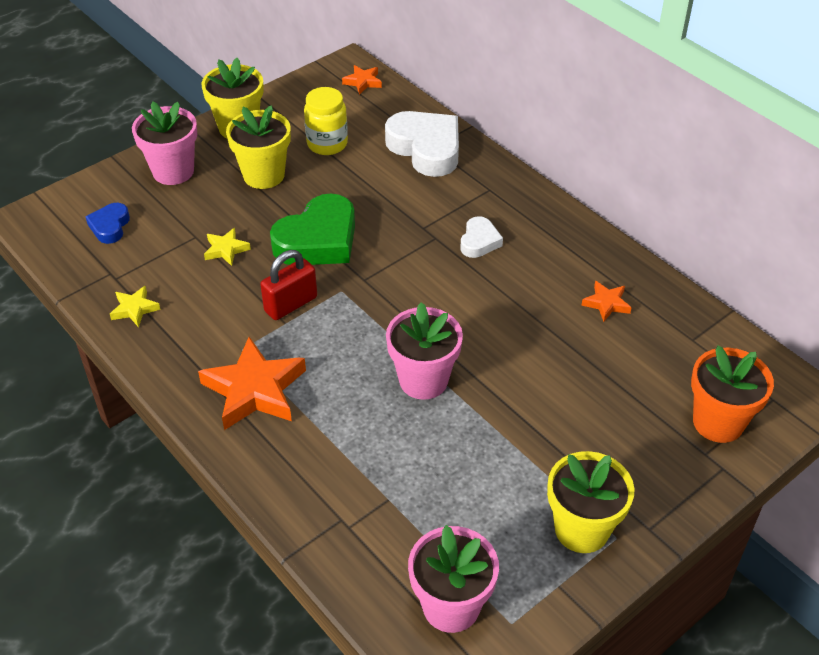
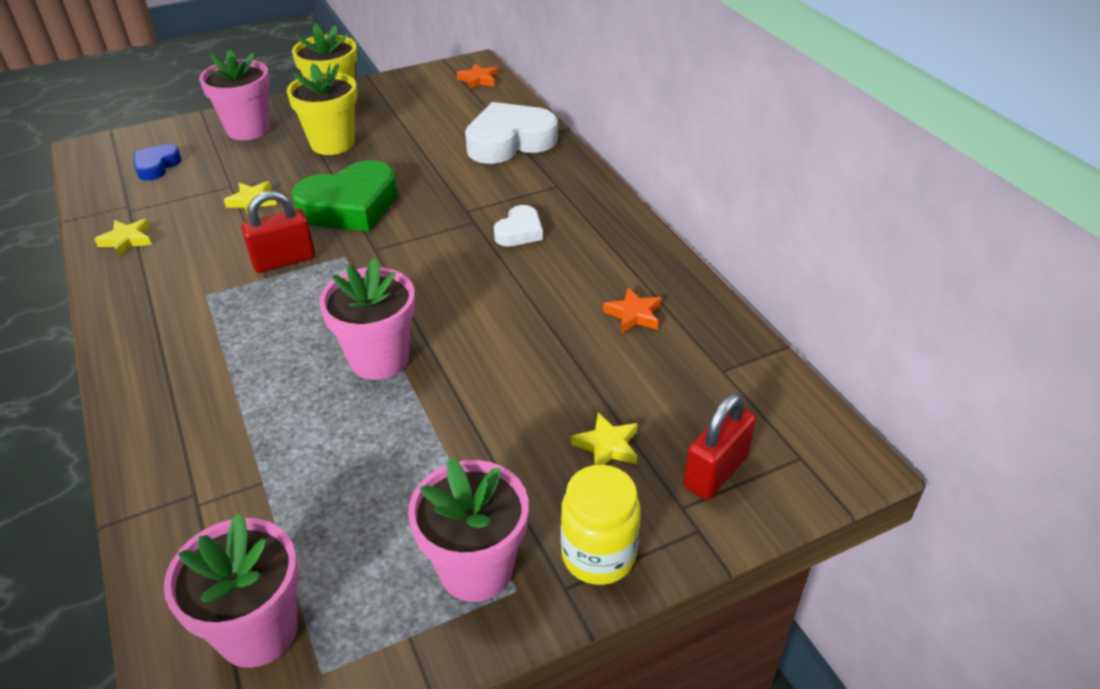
camera: 15 degrees right, 5 degrees down
orange star [198,337,306,430] -> none
yellow jar [304,87,348,155] -> yellow jar moved to [561,465,641,585]
white heart [385,111,459,177] -> white heart turned 90 degrees counterclockwise [465,102,558,164]
yellow flower pot [547,451,635,553] -> pink flower pot [408,457,529,602]
orange flower pot [691,345,774,443] -> red padlock [683,393,756,500]
none -> yellow star [571,412,638,465]

